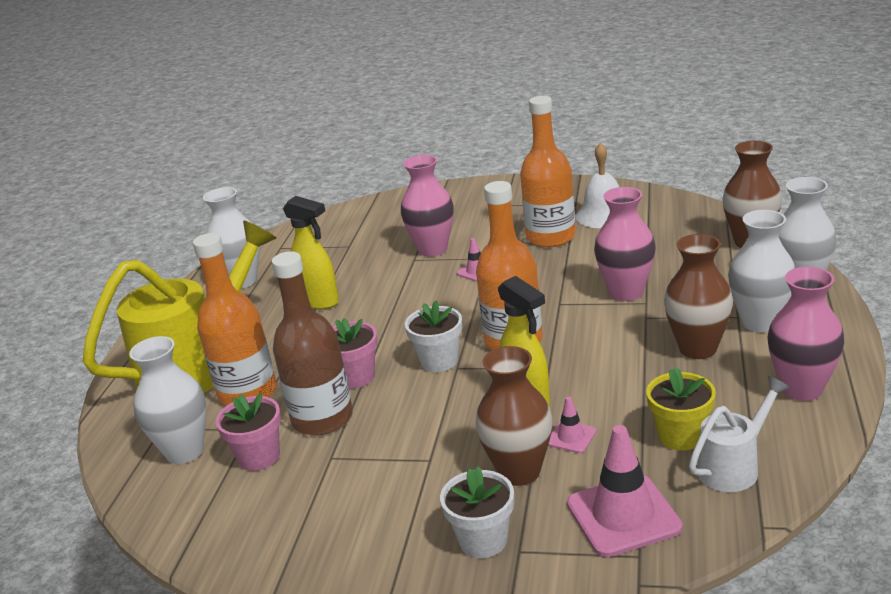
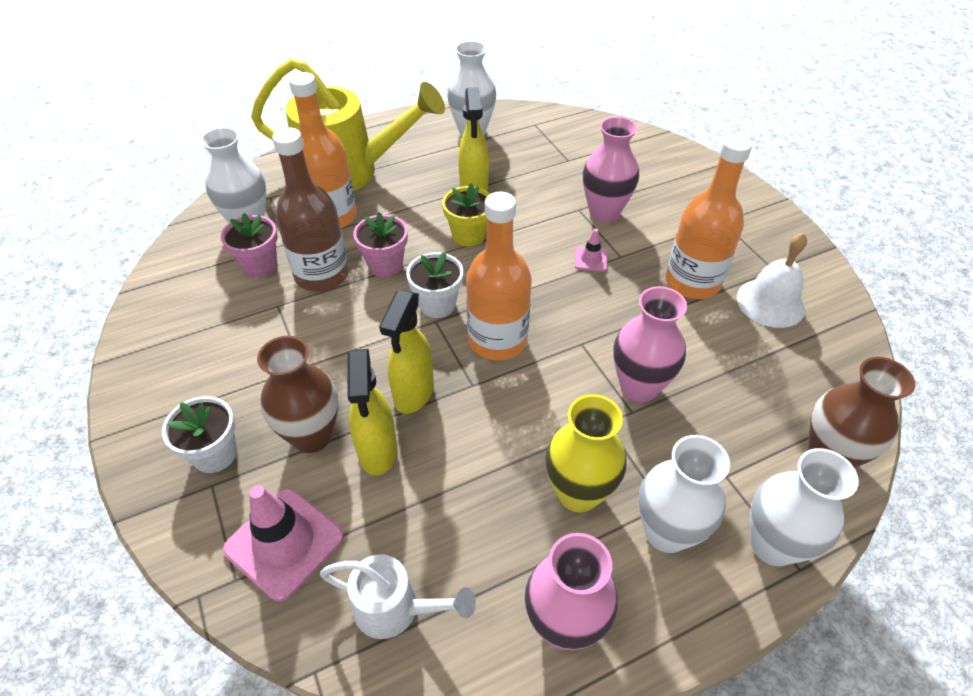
camera: 50 degrees right, 20 degrees up
pink traffic cone [548,397,596,453] -> yellow spray bottle [346,349,397,475]
yellow flower pot [646,367,716,451] -> yellow flower pot moved to [442,183,490,247]
brown vase [664,234,733,359] -> yellow vase [545,394,627,513]

